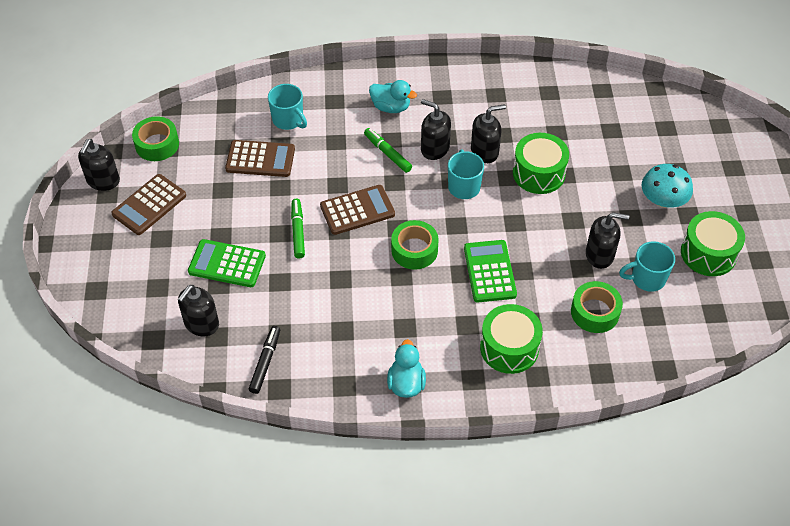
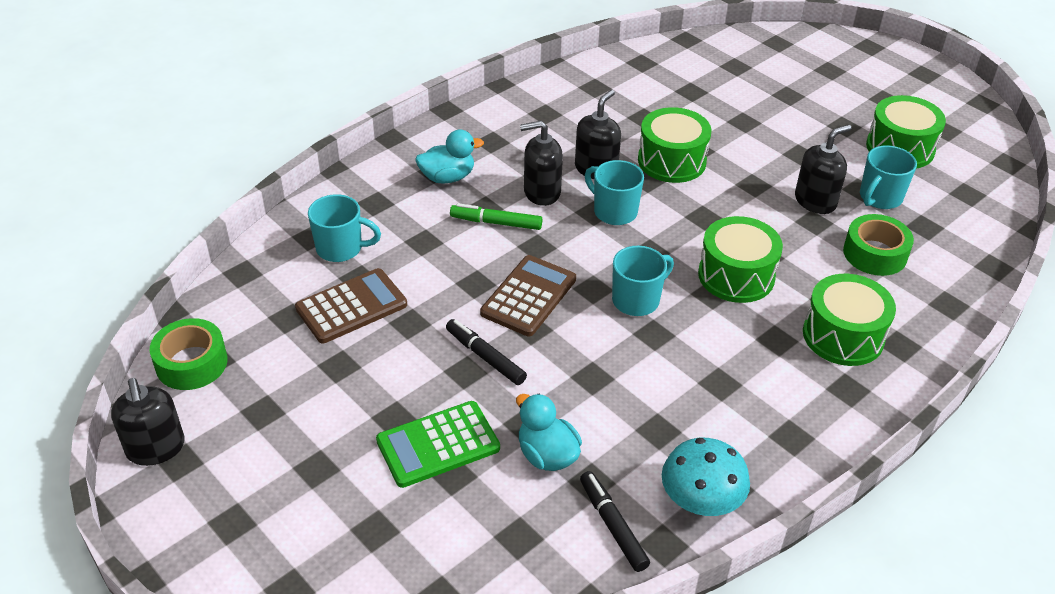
camera: 40 degrees left, 10 degrees down
brown calculator [111,174,186,235] -> none
black soap dispenser [178,285,219,337] -> none
green marker [291,199,305,258] -> black marker [446,319,527,385]
turquoise duck [387,339,426,398] -> turquoise duck moved to [516,394,582,471]
green tape [391,220,439,270] -> turquoise mug [612,246,674,316]
green calculator [464,240,517,302] -> green drum [698,216,783,303]
turquoise mushroom [642,164,693,208] -> turquoise mushroom moved to [662,438,750,516]

